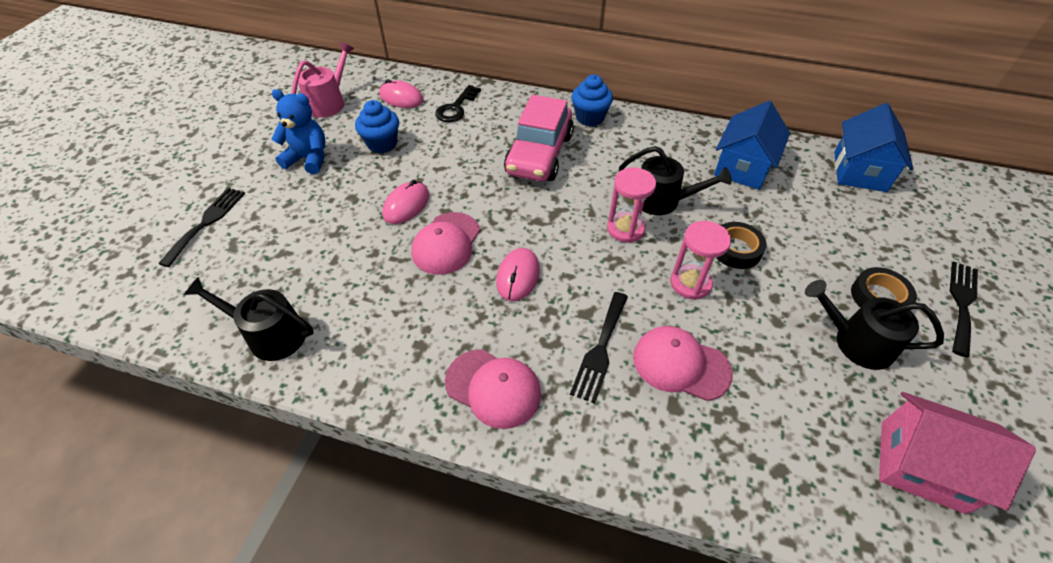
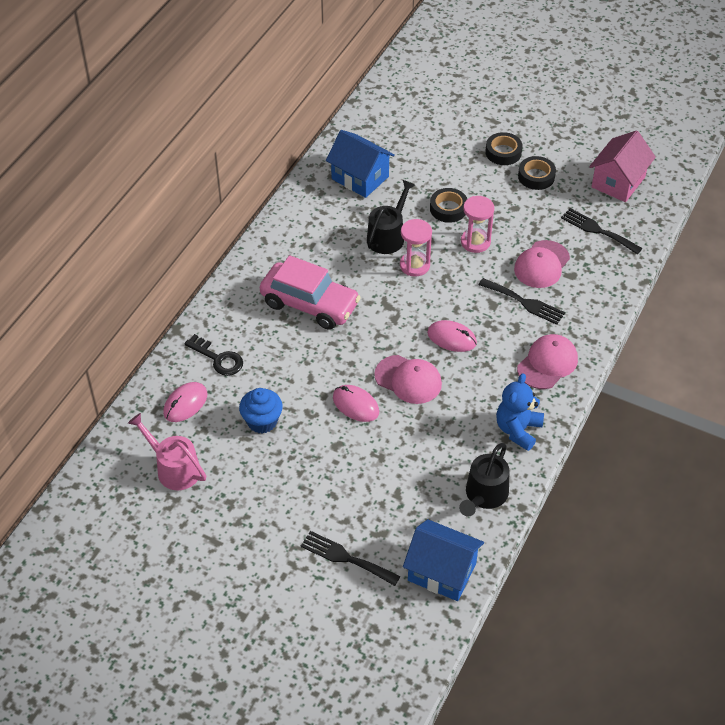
camera: 80 degrees left, 0 degrees up
blue teddy bear [271,89,325,174] -> blue teddy bear moved to [496,373,544,451]
blue cupcake [571,75,613,126] -> none
black watering can [805,280,944,370] -> black tape [518,156,556,190]
blue house [834,103,913,192] -> blue house moved to [403,519,484,601]
black fork [950,261,978,358] -> black fork moved to [561,208,642,254]

